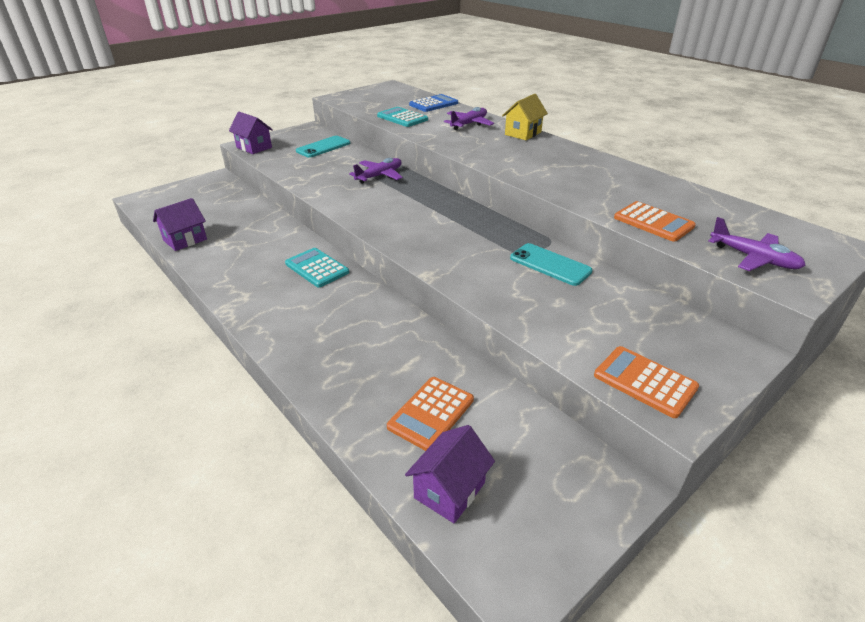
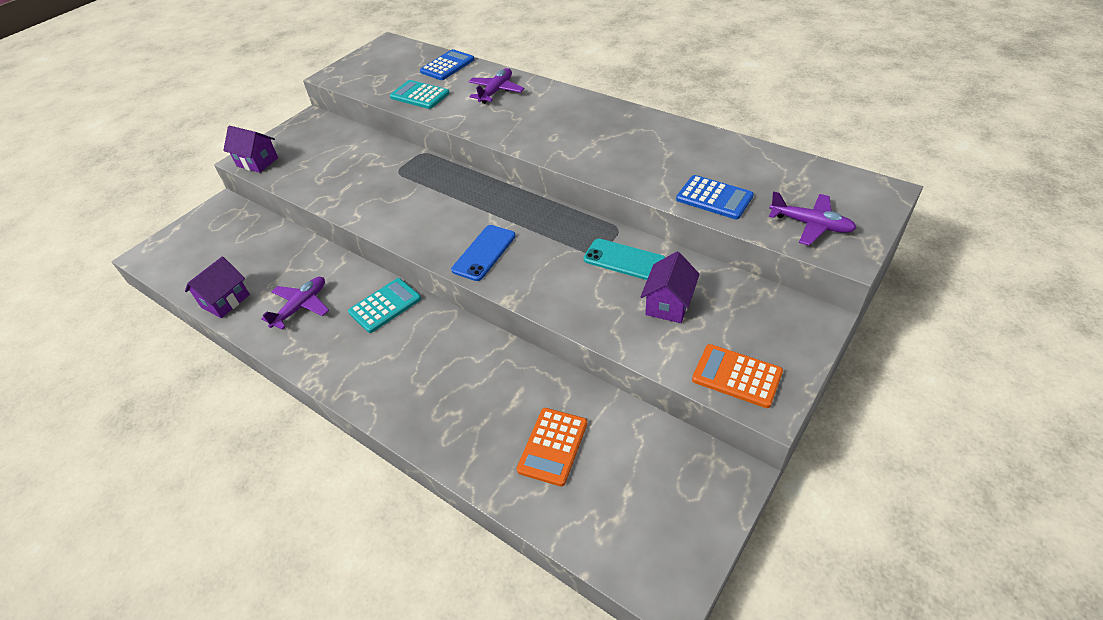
camera: 10 degrees left, 10 degrees up
turquoise calculator [285,248,349,287] -> turquoise calculator turned 105 degrees clockwise [348,278,421,333]
turquoise phone [296,136,350,158] -> none
purple plane [349,158,403,183] -> purple plane moved to [261,277,329,330]
purple house [405,425,495,524] -> purple house moved to [640,252,700,323]
yellow house [502,94,548,140] -> none
orange calculator [614,201,696,242] -> blue calculator [676,175,754,219]
none -> blue phone [451,225,516,281]

